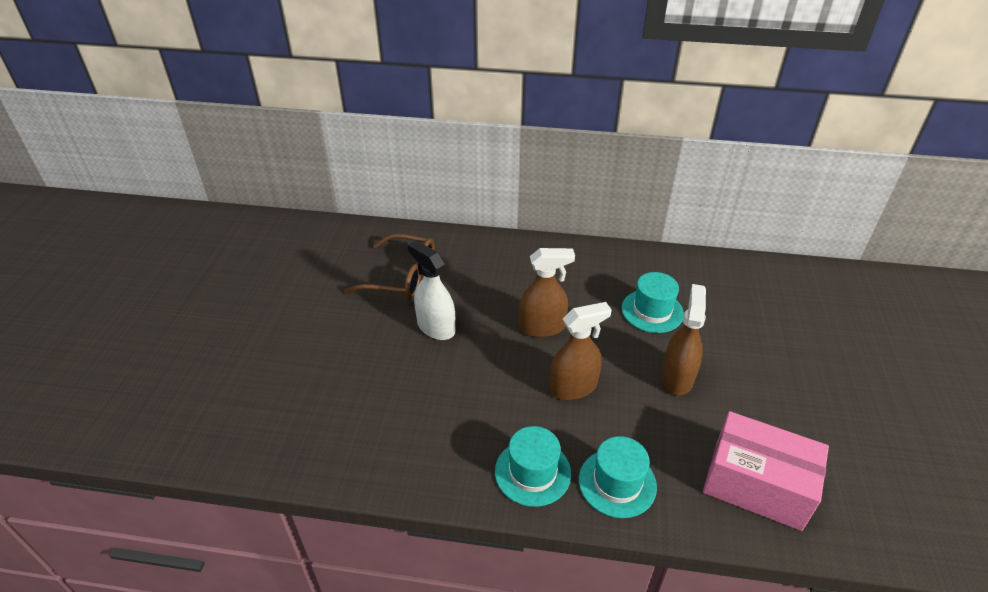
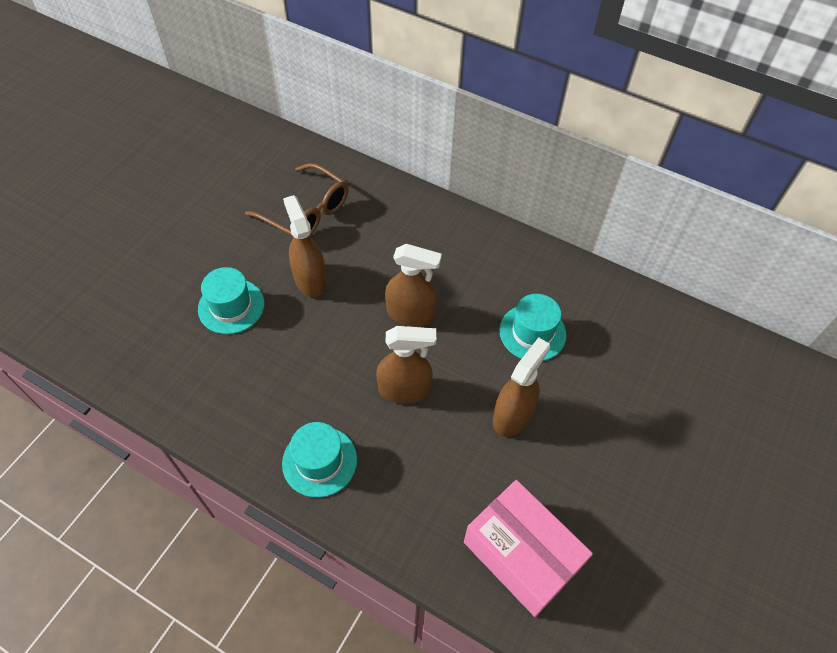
camera: 20 degrees right, 15 degrees up
white spray bottle [408,240,455,340] -> brown spray bottle [283,195,327,297]
turquoise hat [579,436,657,518] -> turquoise hat moved to [198,267,264,334]

